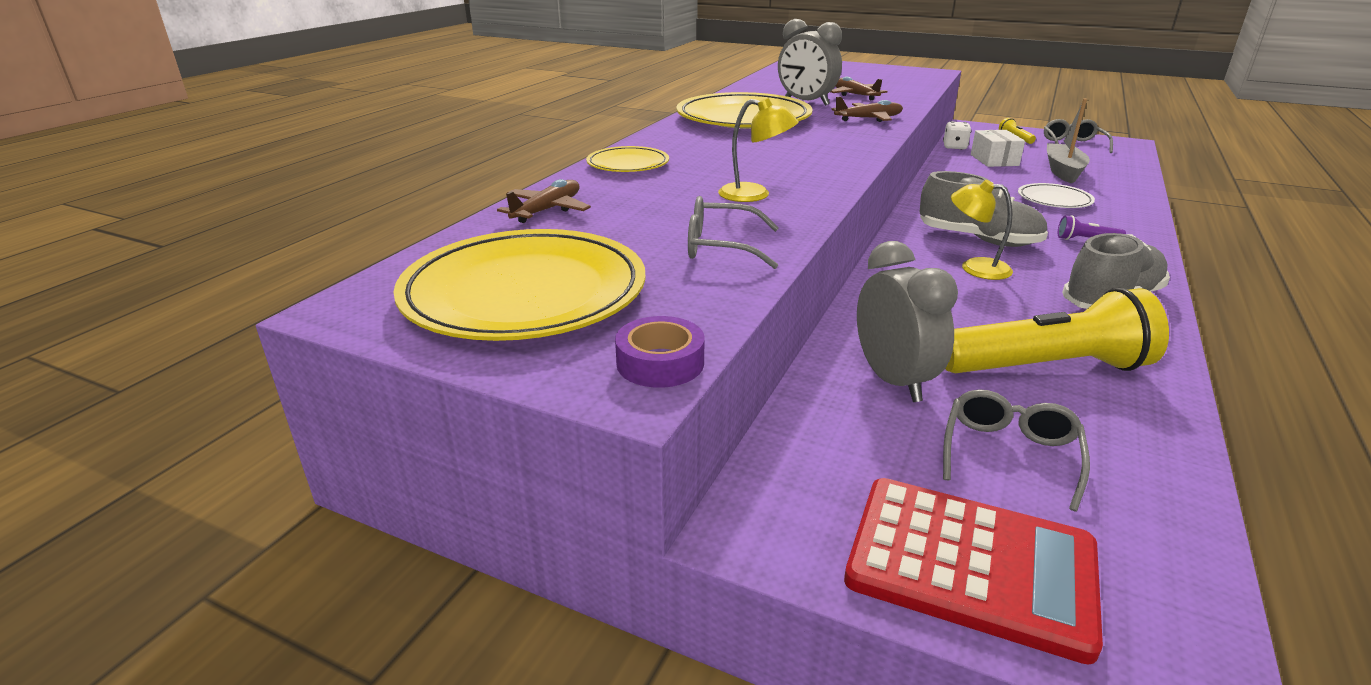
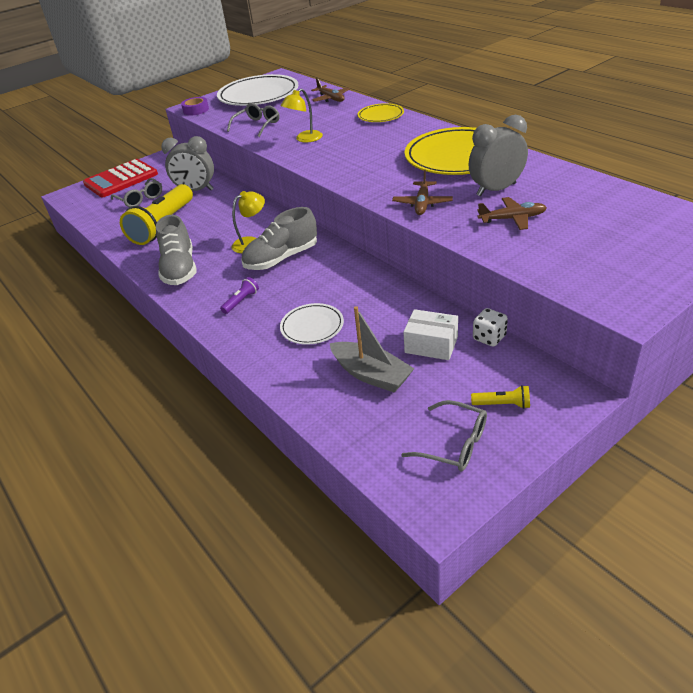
camera: 120 degrees right, 10 degrees up
yellow plate [394,229,646,341] -> white plate [217,74,299,106]

